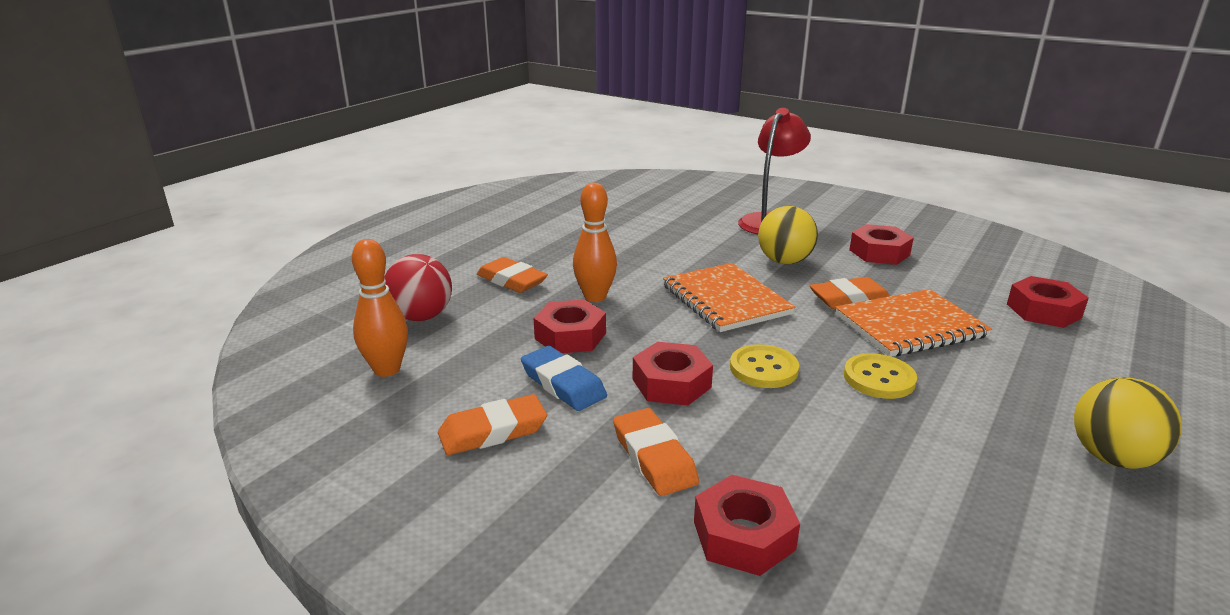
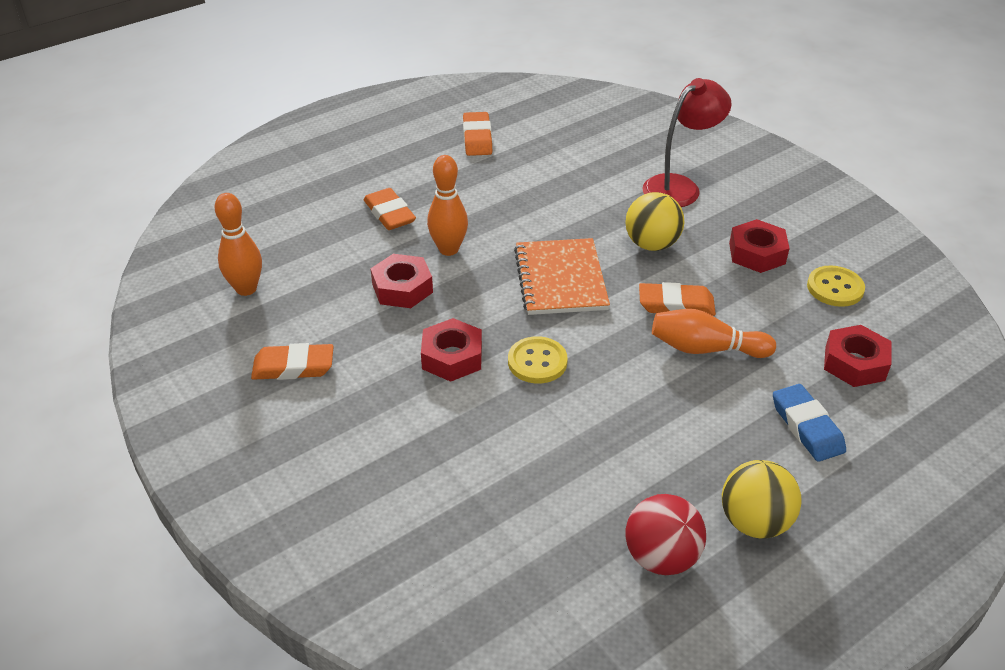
camera: 20 degrees right, 15 degrees up
red ball [384,254,452,321] -> red ball moved to [625,494,706,575]
blue eraser [521,346,607,411] -> blue eraser moved to [773,384,846,462]
orange eraser [613,408,699,496] -> orange eraser moved to [463,112,492,156]
red nut [694,475,800,576] -> none
orange notebook [835,289,992,357] -> orange bowling pin [652,309,776,358]
yellow button [844,353,917,399] -> yellow button moved to [807,265,865,307]

